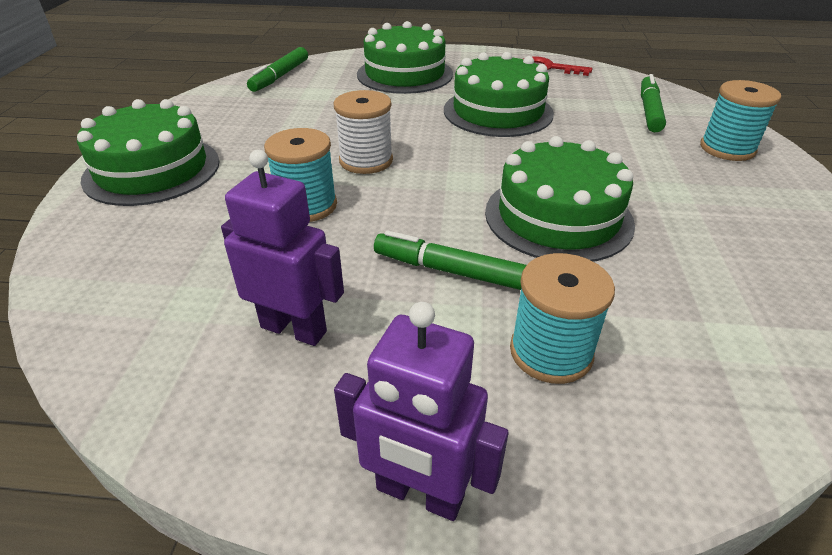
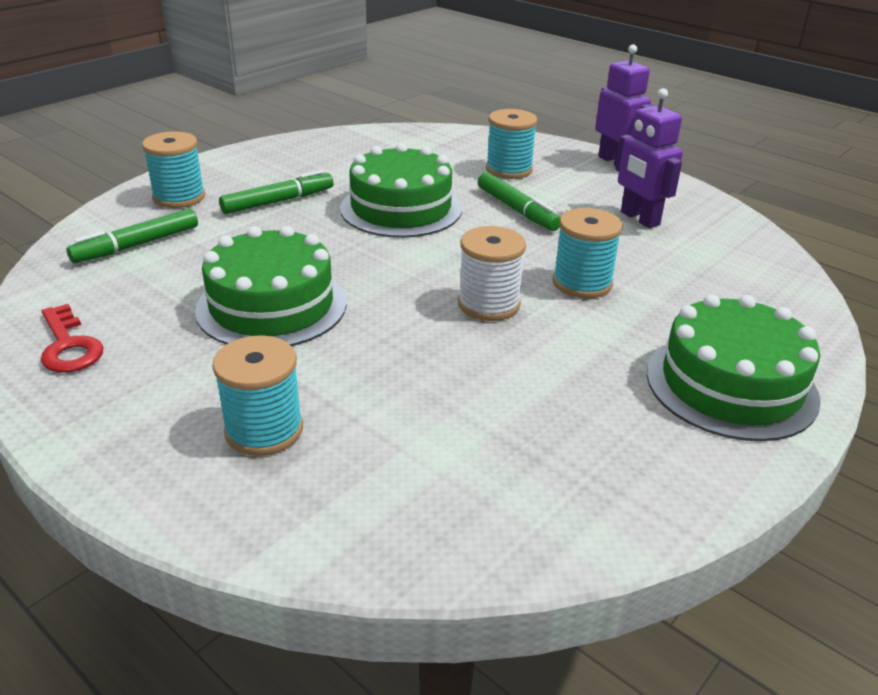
camera: 145 degrees left, 5 degrees down
green marker [247,47,308,92] -> green marker moved to [219,170,333,214]
green cake [357,21,453,94] -> turquoise spool [212,335,303,456]

